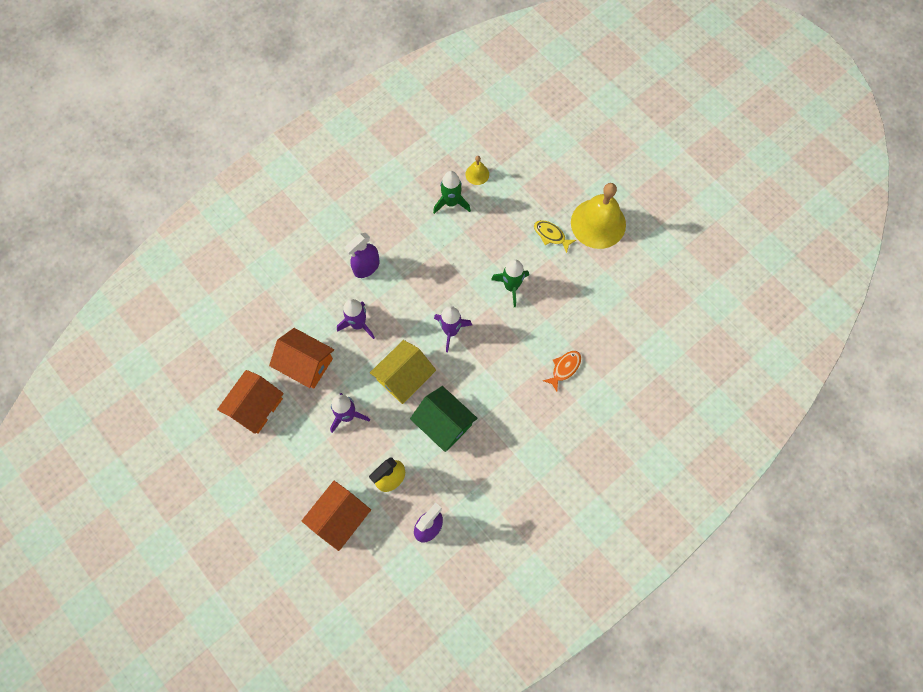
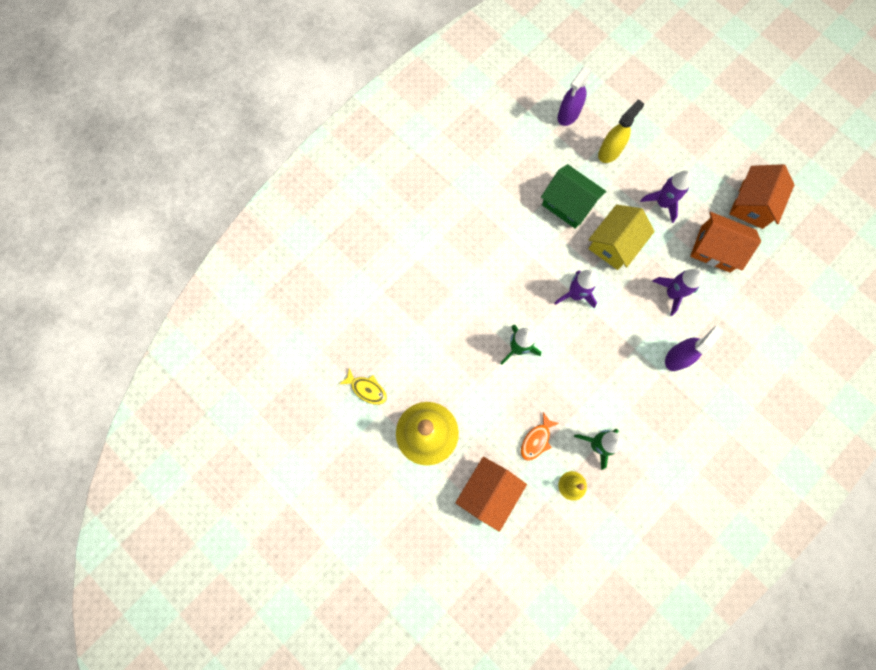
camera: 175 degrees right, 5 degrees up
orange house [302,481,371,551] -> orange house moved to [455,457,527,532]
yellow fish [534,220,576,253] -> yellow fish moved to [340,368,387,405]
orange fish [543,351,581,391] -> orange fish moved to [521,412,560,461]

